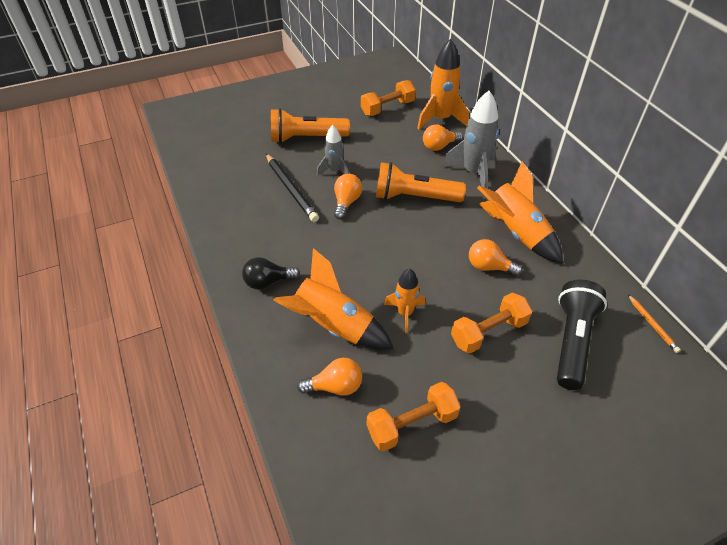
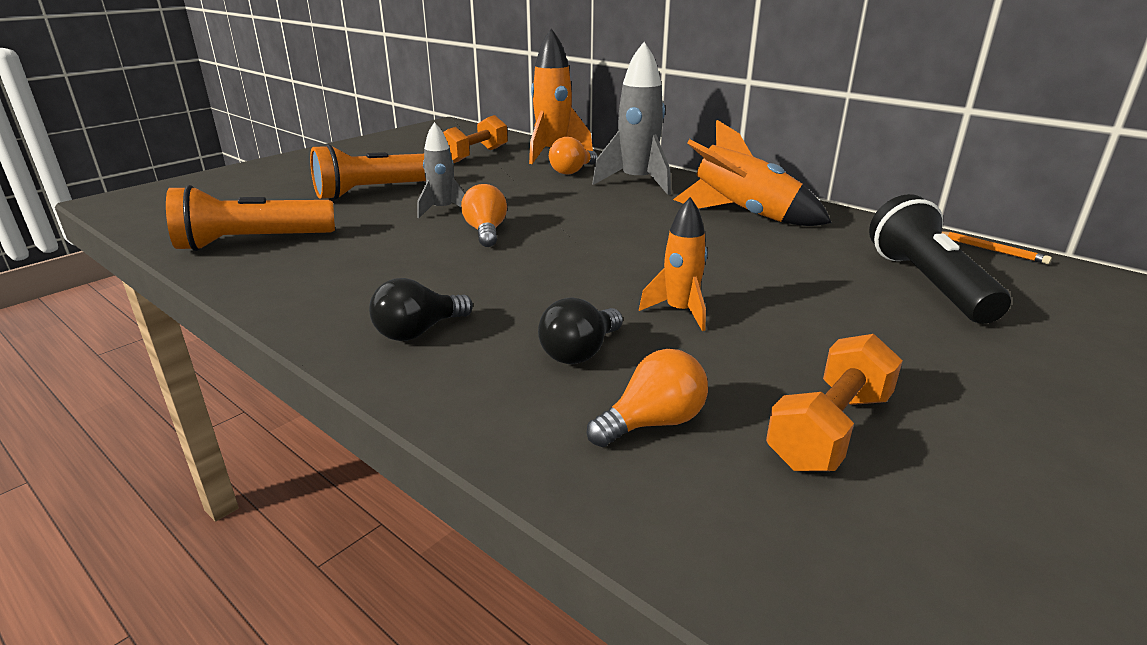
camera: 25 degrees left, 20 degrees down
black pencil [266,154,319,222] -> none
orange rocket [273,248,394,350] -> black light bulb [538,297,623,364]
orange flashlight [376,162,466,202] -> orange flashlight moved to [166,185,335,251]
orange dumbbell [451,293,532,354] -> none
orange light bulb [469,239,522,276] -> none

